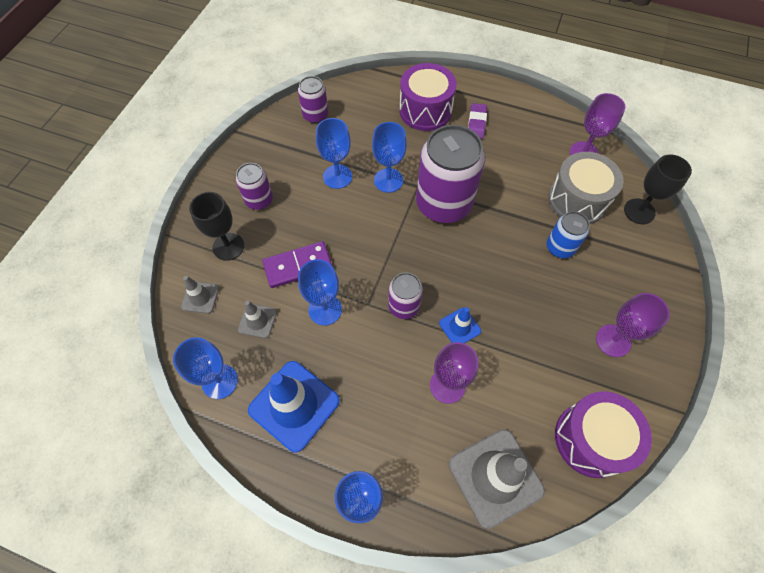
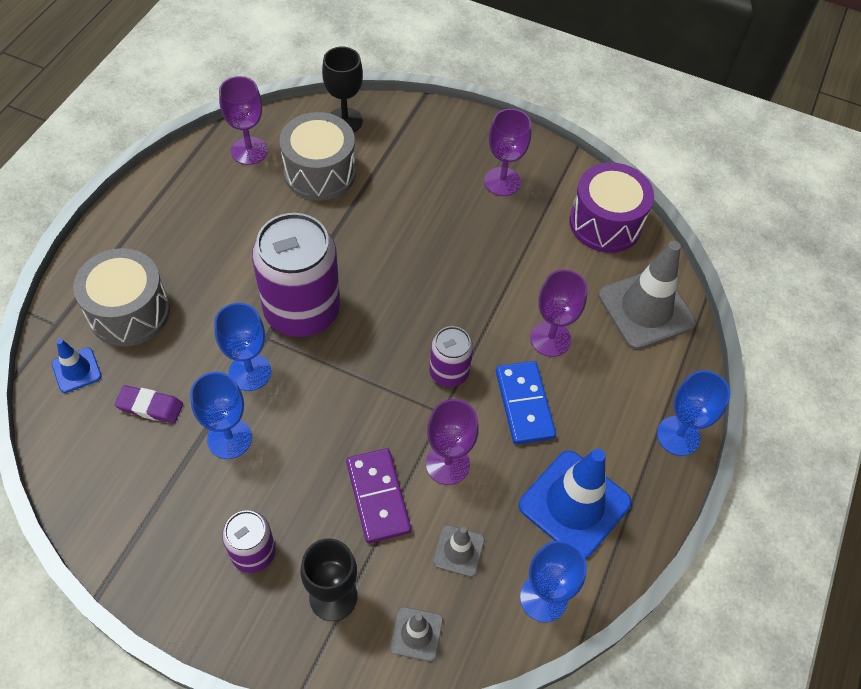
camera: 90 degrees left, 5 degrees down
purple can [298,76,328,123] -> none
blue goblet [298,259,342,326] -> purple goblet [426,399,479,485]
purple drum [399,63,457,131] -> grey drum [73,248,170,347]
blue traffic cone [439,307,481,343] -> blue traffic cone moved to [52,339,102,393]
purple eraser [468,103,487,139] -> purple eraser moved to [115,385,183,423]
blue can [547,211,590,258] -> none
none -> blue domino [496,361,556,445]

